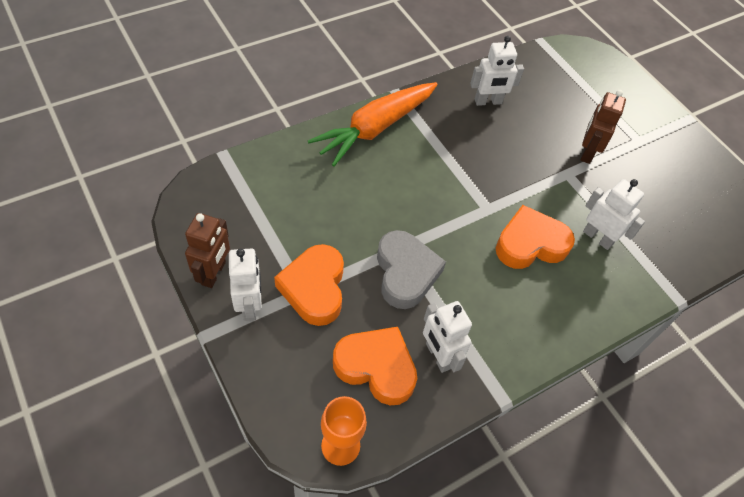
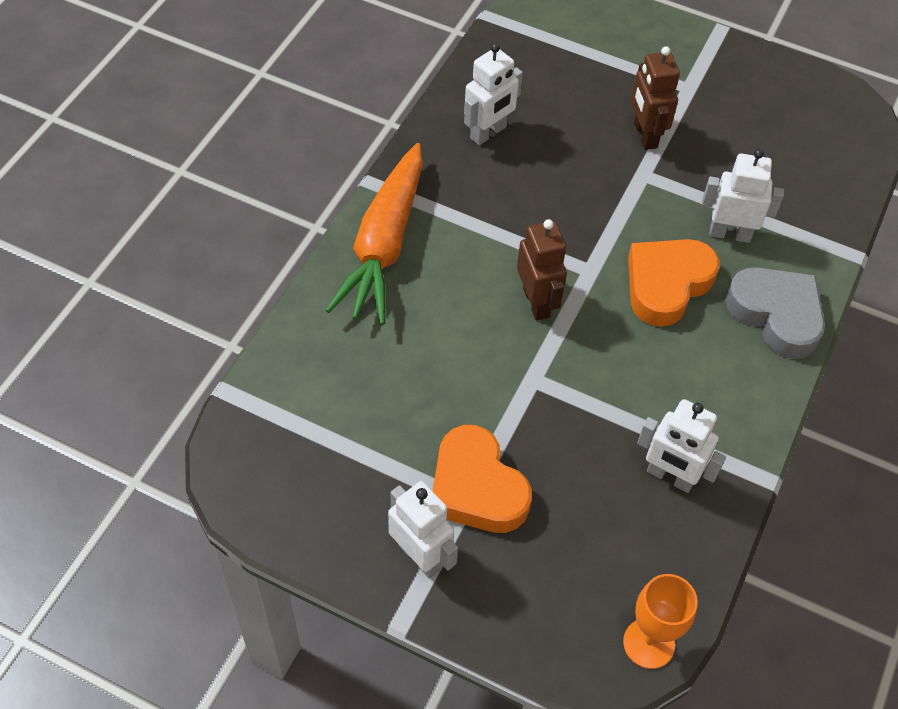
camera: 30 degrees left, 0 degrees up
brown robot [185,213,230,288] -> brown robot moved to [517,219,567,321]
orange heart [333,327,417,405] -> none
grey heart [377,230,446,309] -> grey heart moved to [725,267,825,359]

